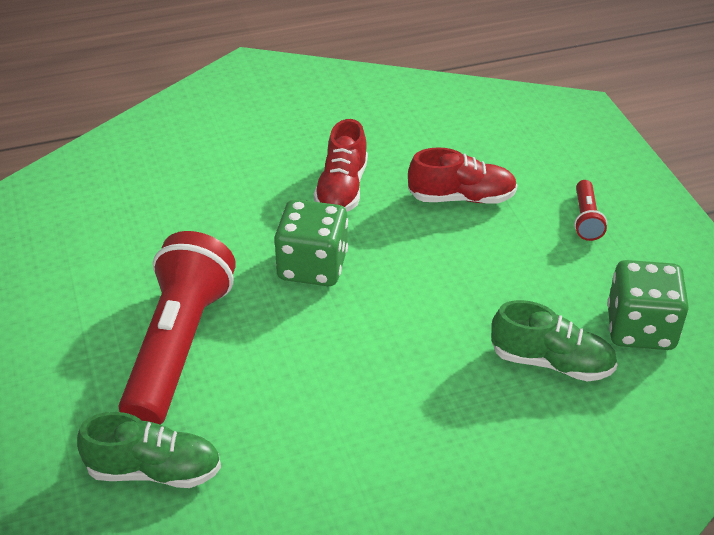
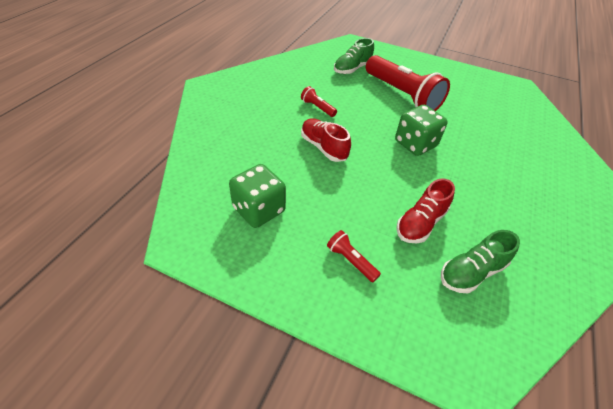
camera: 130 degrees right, 5 degrees up
red shoe [314,119,368,212] -> red shoe moved to [301,118,351,162]
green shoe [491,300,618,382] -> green shoe moved to [441,230,520,294]
none -> red flashlight [301,86,337,117]

